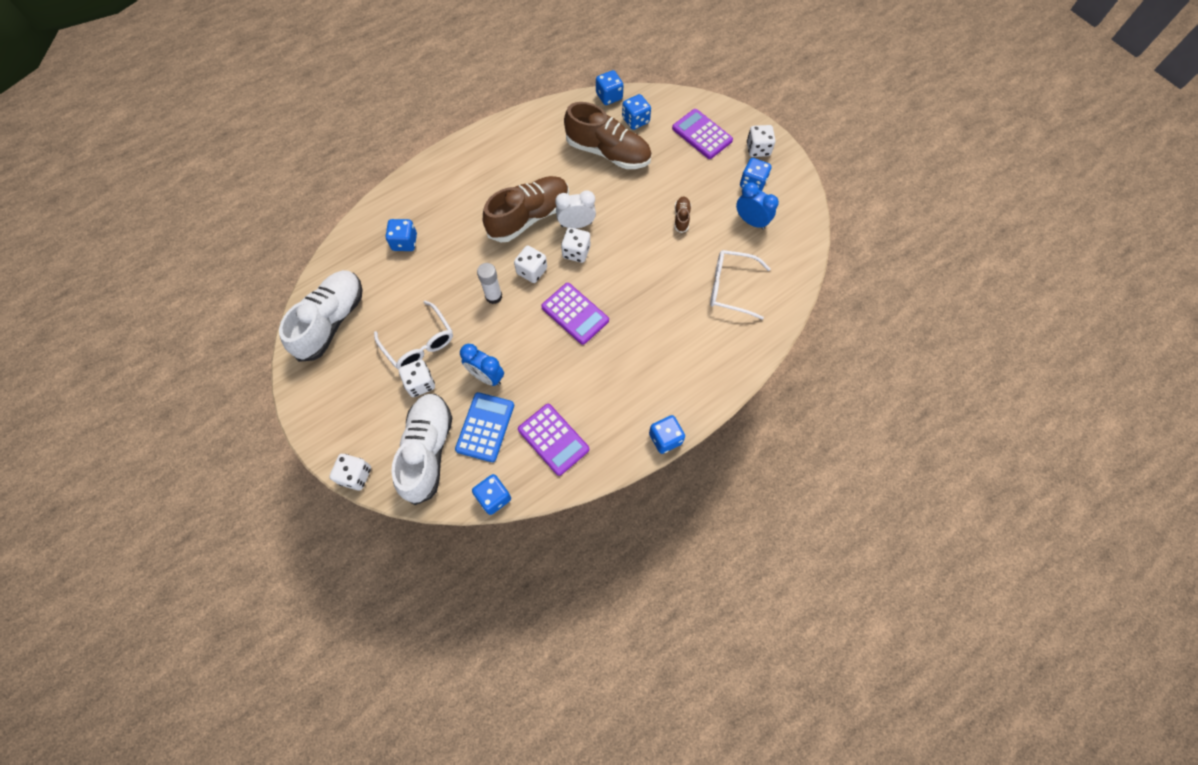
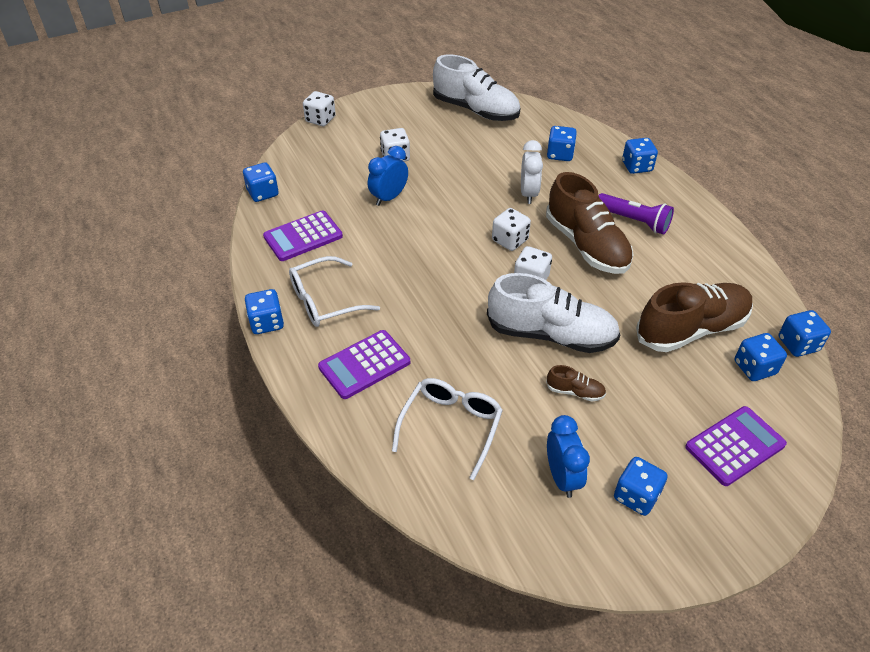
camera: 100 degrees right, 20 degrees down
white glasses [374,301,453,370] -> white glasses moved to [289,256,380,327]
white shoe [391,394,452,505] -> white shoe moved to [487,273,620,353]
blue calculator [455,392,514,462] -> none
white glue stick [477,263,502,304] -> none
purple calculator [541,283,609,345] -> purple calculator moved to [318,330,410,399]
white clock [555,191,596,228] -> white clock moved to [521,140,543,204]
brown shoe [564,102,651,169] -> brown shoe turned 150 degrees counterclockwise [636,282,753,352]
blue clock [736,182,779,230] -> blue clock turned 60 degrees counterclockwise [547,415,590,498]
white dice [747,125,775,157] -> none
none -> purple flashlight [598,193,674,235]
none -> blue dice [622,138,658,174]

